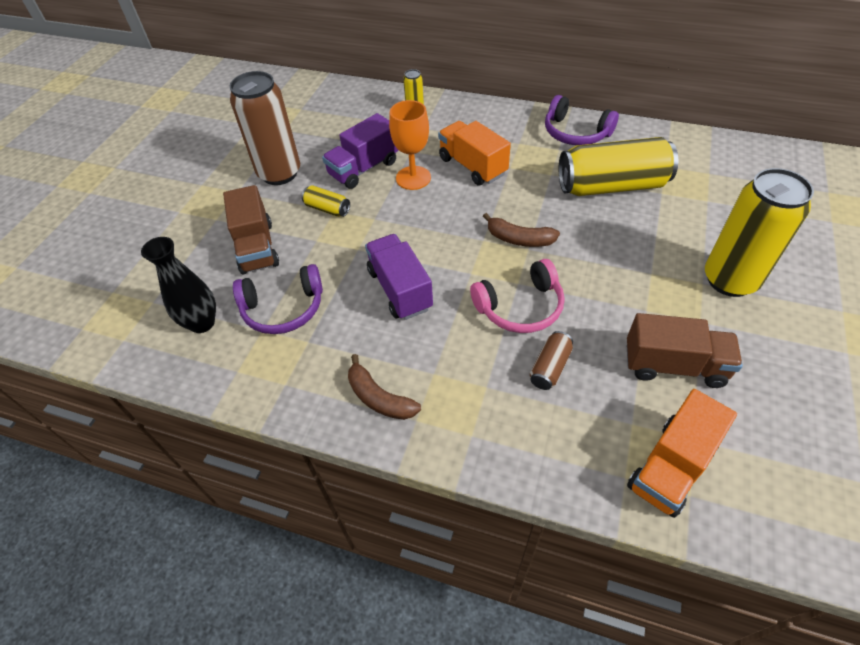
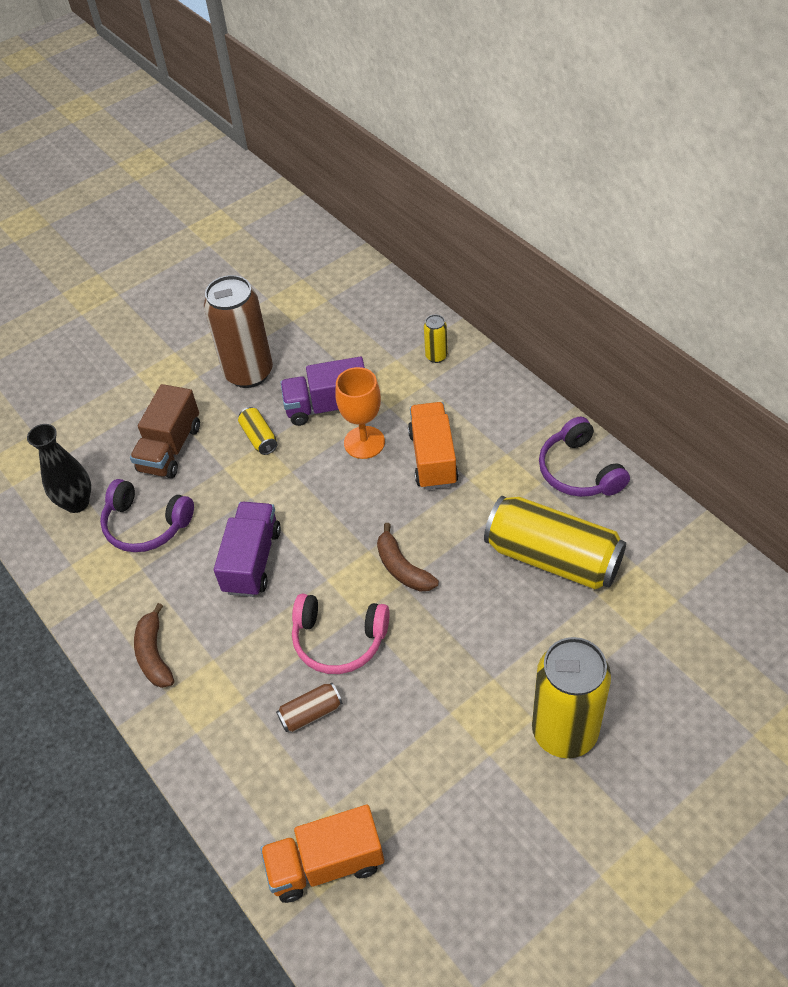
camera: 35 degrees right, 0 degrees up
brown truck [627,313,743,388] -> none

